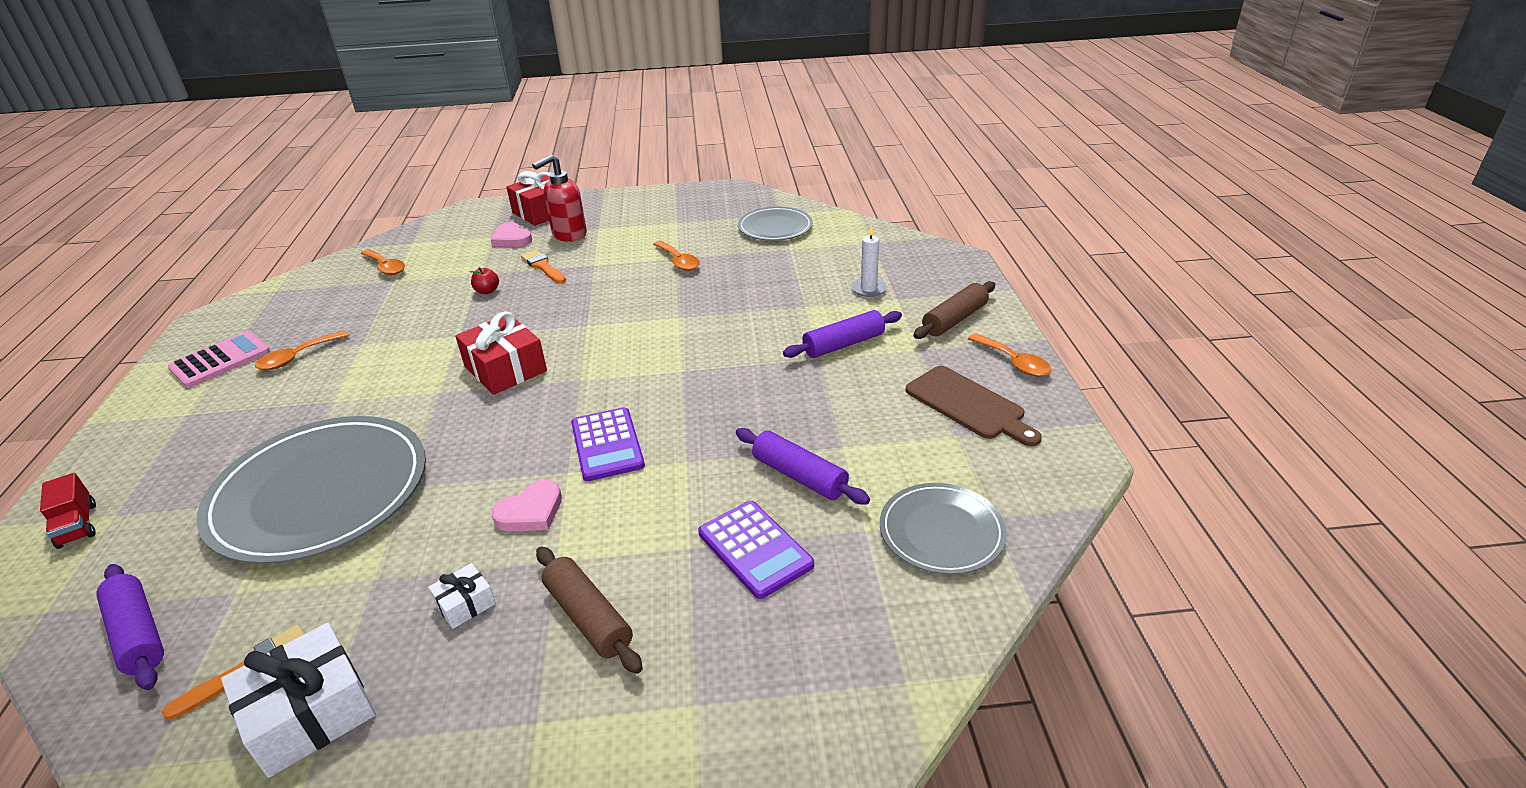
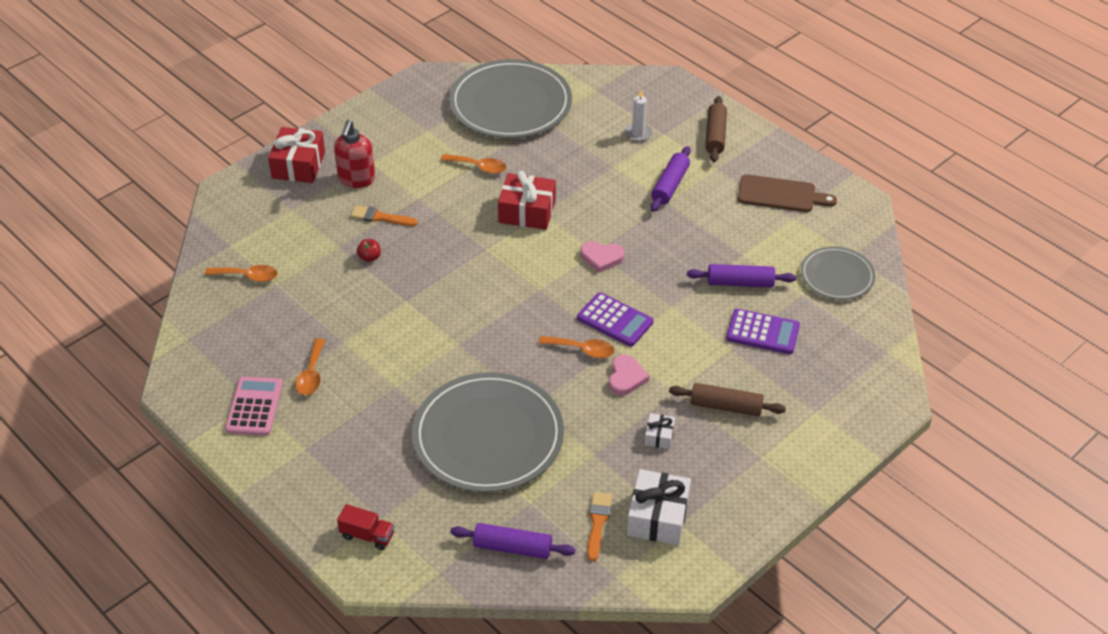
camera: 40 degrees left, 10 degrees up
red gift [455,311,547,395] -> red gift moved to [498,171,556,230]
pink heart [491,222,532,247] -> pink heart moved to [580,241,625,273]
grey plate [738,207,813,241] -> grey plate [449,59,572,138], size x1.86
orange spoon [968,334,1051,376] -> orange spoon moved to [539,336,614,358]

